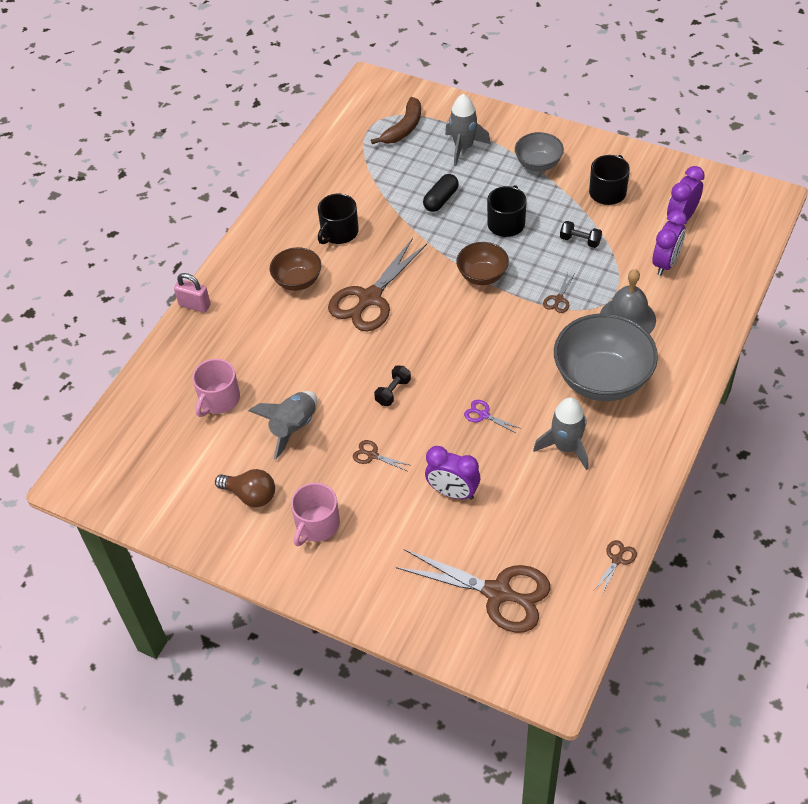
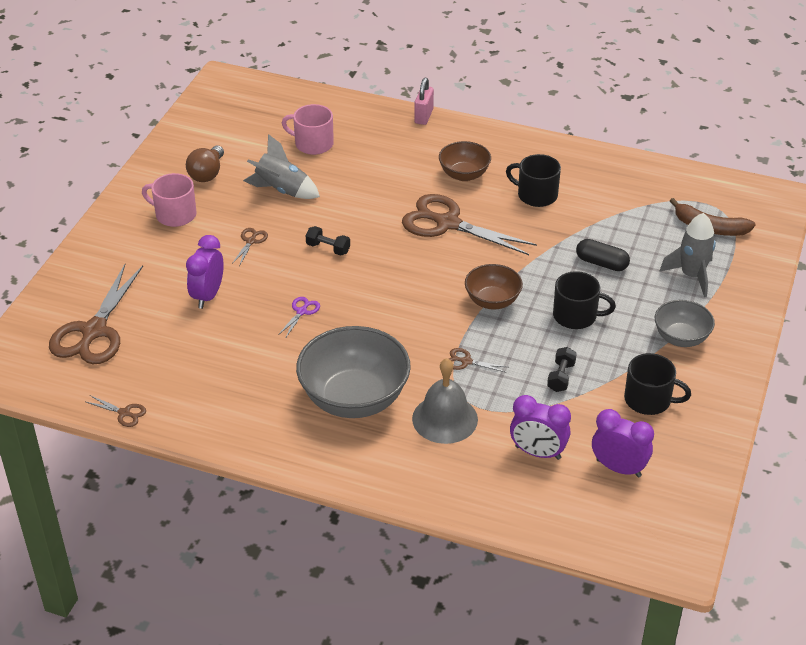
camera: 80 degrees right, 10 degrees down
grey rocket [533,397,589,470] -> none

